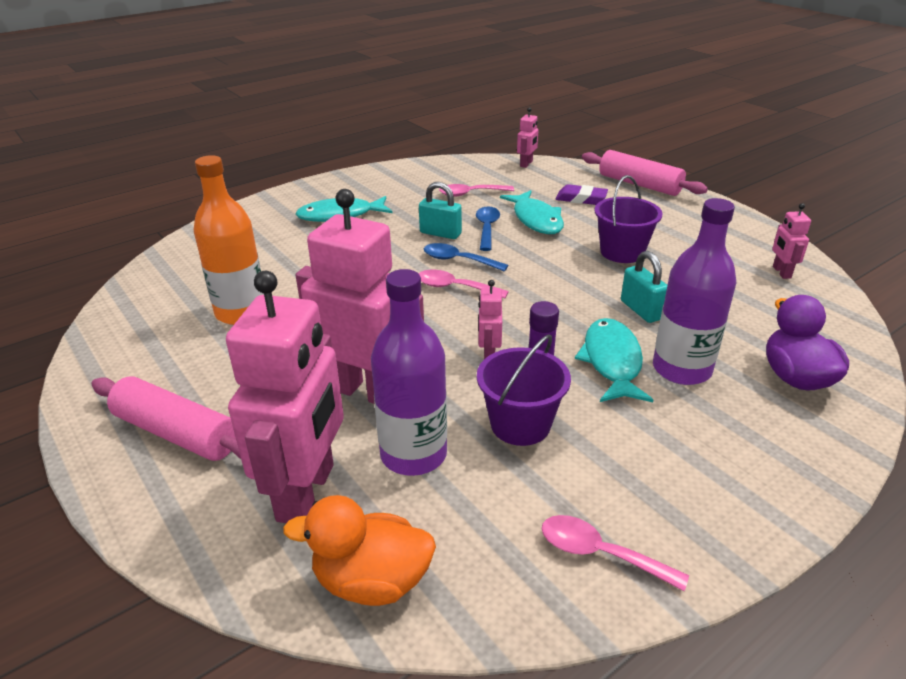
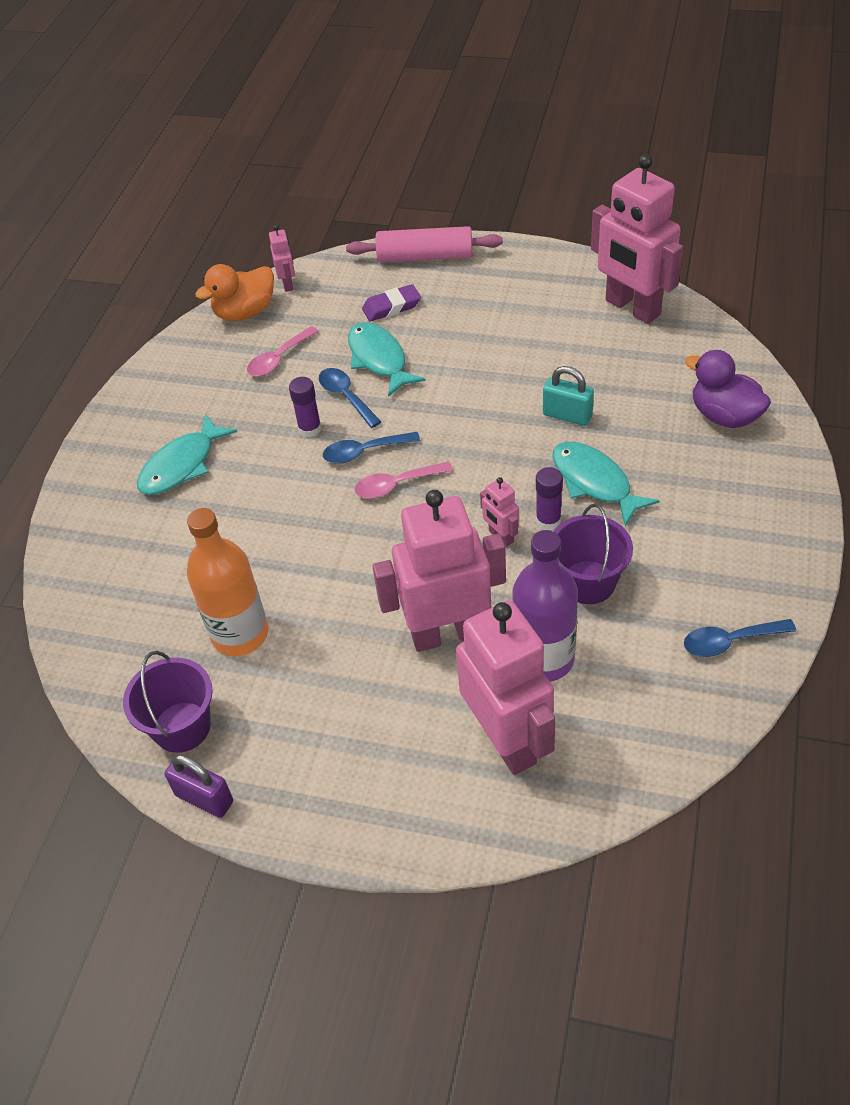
camera: 35 degrees left, 15 degrees up
pink rolling pin [92,376,241,461] -> none
orange duck [283,495,436,606] -> orange duck moved to [195,264,274,321]
turquoise padlock [419,182,462,239] -> purple glue stick [289,377,322,437]
turquoise fish [500,190,564,234] -> turquoise fish turned 150 degrees counterclockwise [348,322,426,397]
pink spoon [542,515,689,591] -> blue spoon [684,619,796,657]
purple bucket [594,175,663,263] -> purple bucket moved to [123,651,213,753]
purple bottle [653,198,737,385] -> none
pink robot [772,203,811,279] -> pink robot [591,154,683,324], size x2.32
none -> purple padlock [165,754,233,818]

